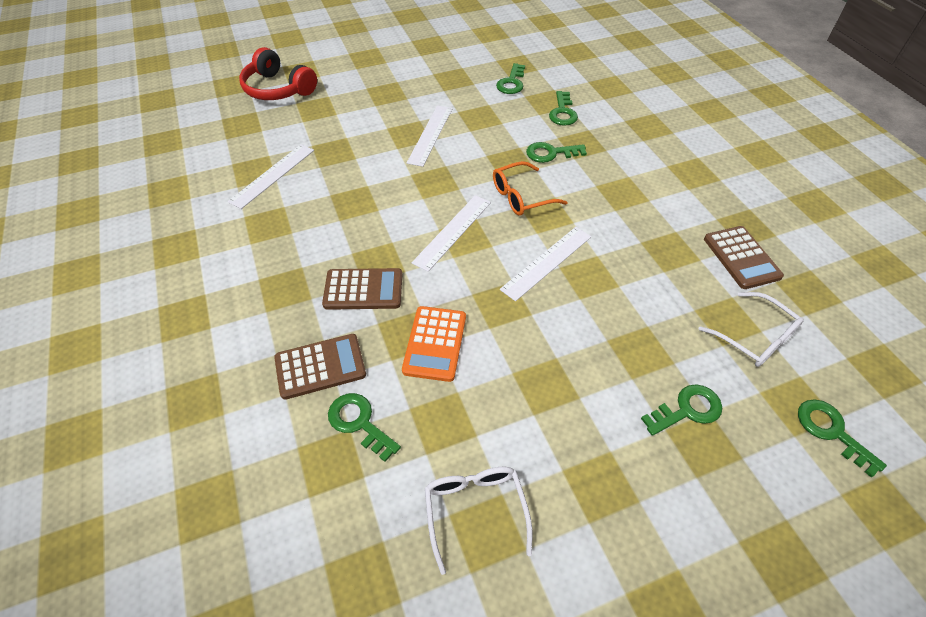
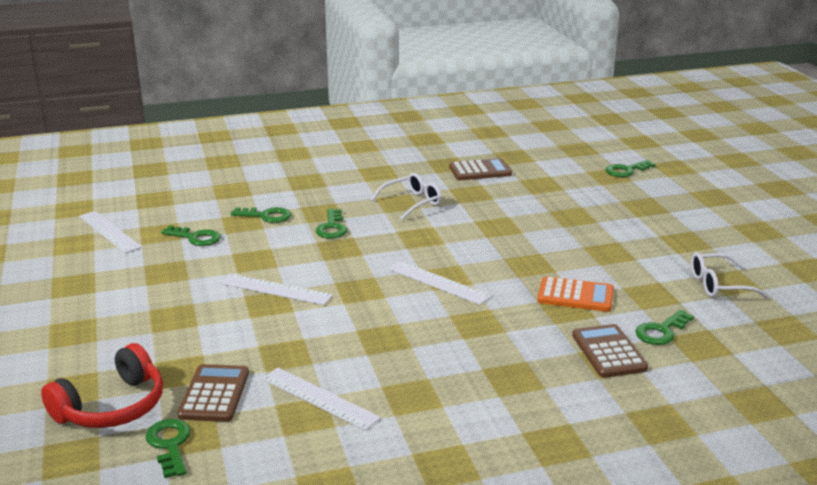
camera: 85 degrees left, 25 degrees down
brown calculator [322,268,402,310] -> brown calculator moved to [178,364,249,422]
orange glasses [493,161,568,216] -> none
white ruler [500,227,591,301] -> white ruler moved to [79,211,142,253]
green key [641,384,722,436] -> green key moved to [145,419,191,478]
white glasses [698,292,804,367] -> white glasses moved to [371,173,442,220]

